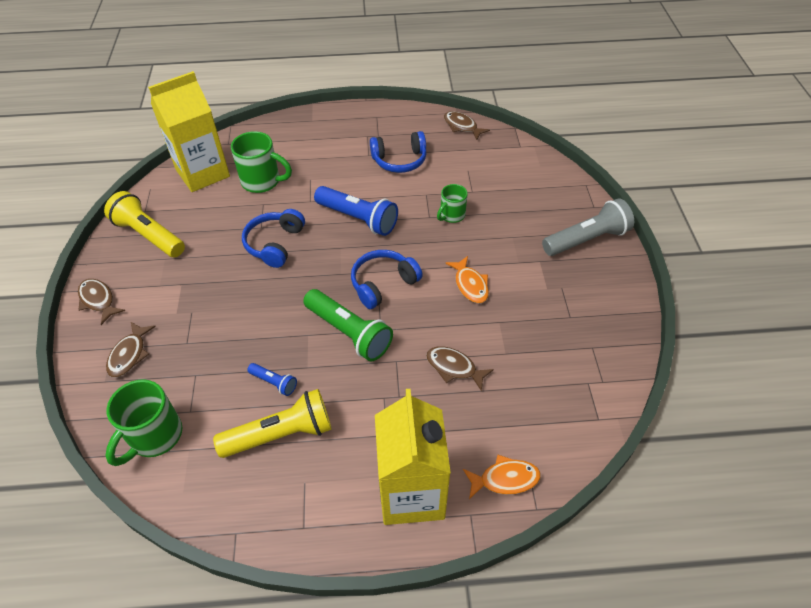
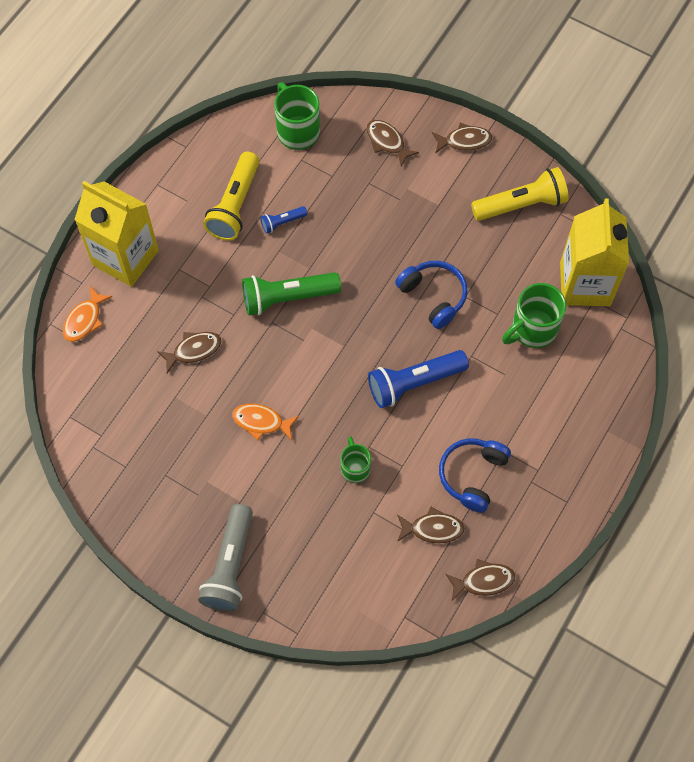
camera: 125 degrees right, 15 degrees up
blue headphones [351,250,423,309] -> none
none -> brown fish [397,507,465,544]

